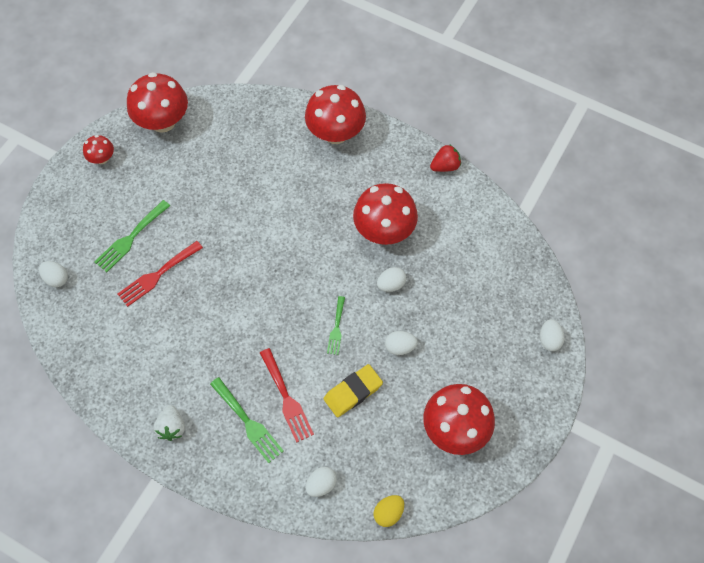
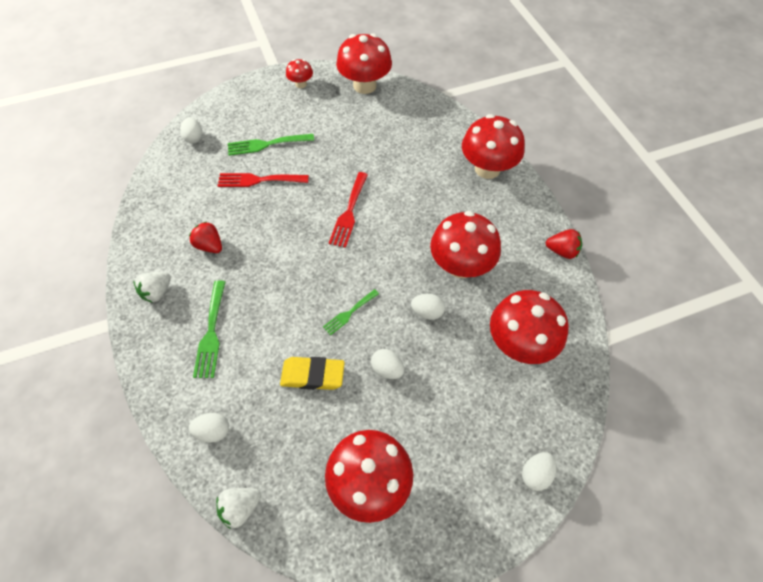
camera: 40 degrees right, 5 degrees down
red fork [260,348,314,443] -> red fork moved to [329,172,368,248]
yellow egg [374,495,404,527] -> white strawberry [216,488,261,529]
none -> red strawberry [189,221,222,253]
none -> red mushroom [490,290,569,364]

